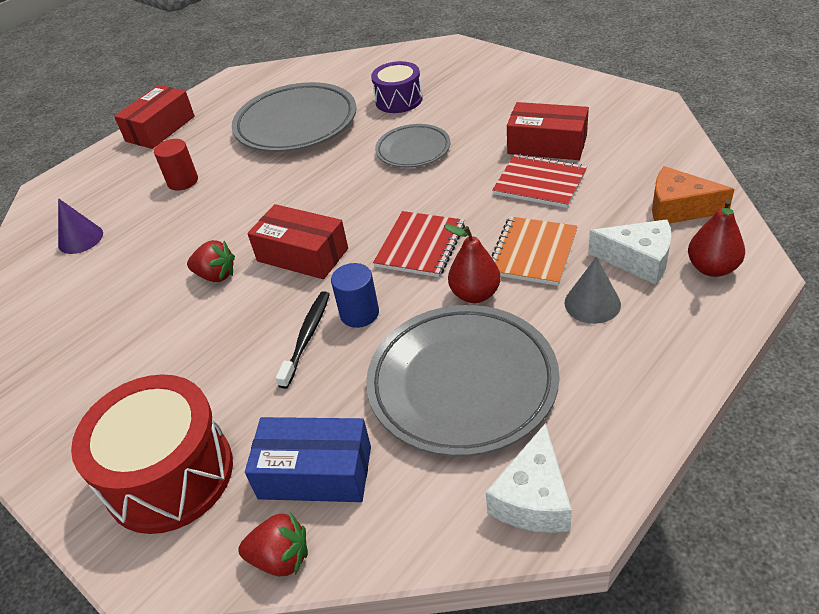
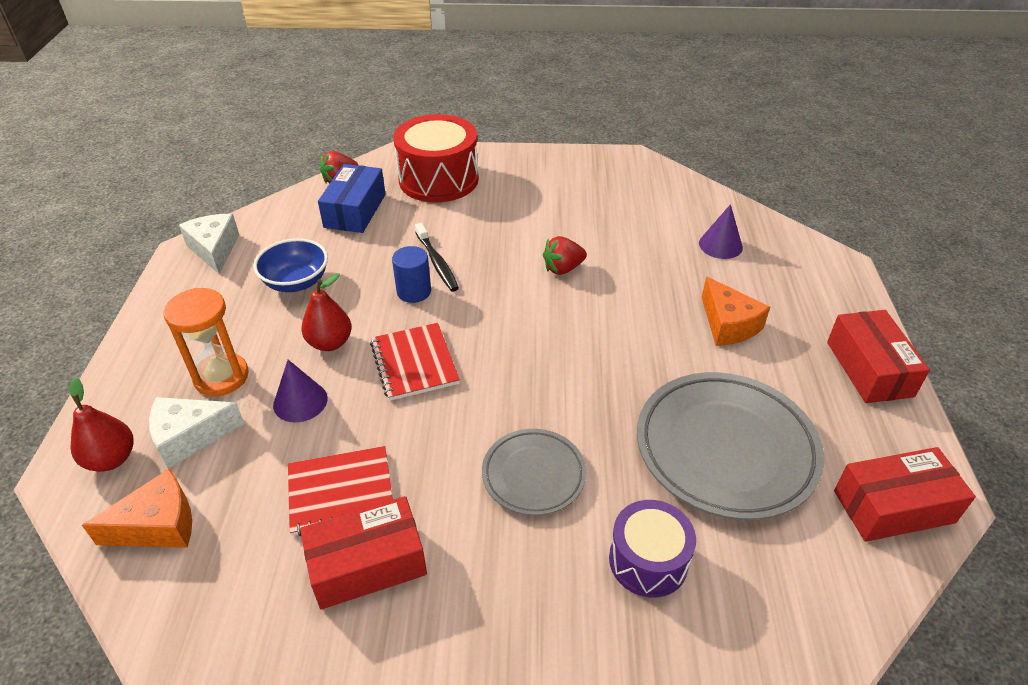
camera: 135 degrees right, 0 degrees up
red cylinder [154,139,198,191] -> orange cheese [701,276,770,346]
blue box [245,417,371,502] -> blue box turned 45 degrees counterclockwise [318,164,385,233]
red box [248,204,348,279] -> red box moved to [834,447,976,542]
grey plate [366,305,559,457] -> blue bowl [253,238,328,292]
orange notebook [492,216,578,286] -> purple cone [273,360,327,422]
grey cone [564,257,621,324] -> orange hourglass [164,288,249,396]

